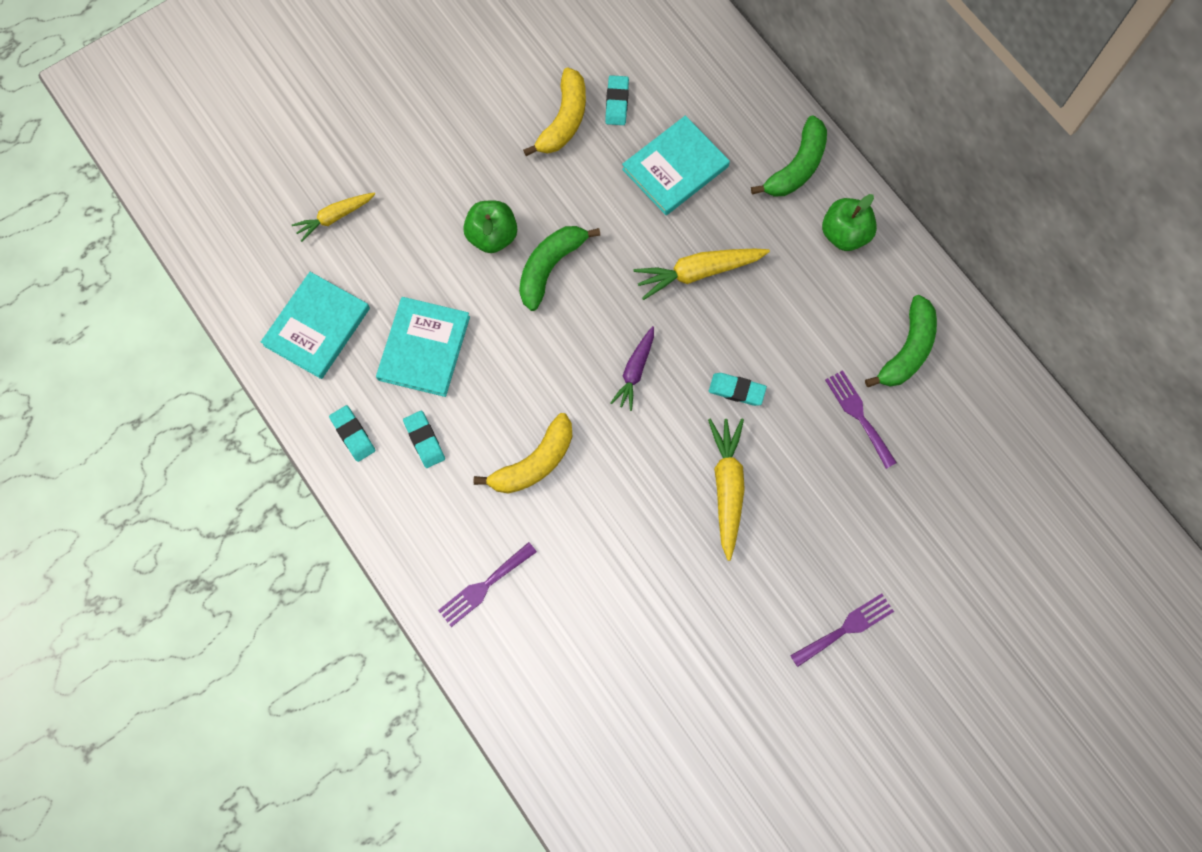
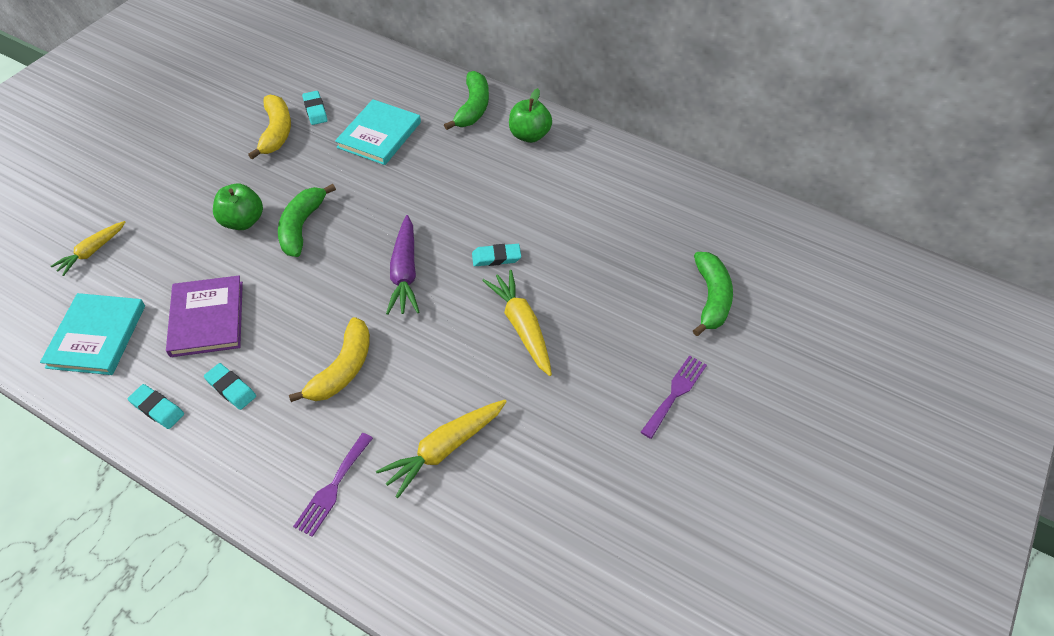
camera: 25 degrees left, 20 degrees down
turquoise book [376,297,470,397] -> purple book [166,276,243,357]
purple carrot [611,326,654,411] -> purple carrot [386,215,419,315], size x1.54
yellow carrot [633,249,770,300] -> yellow carrot moved to [376,400,507,498]
purple fork [825,370,897,469] -> none
green banana [865,295,937,387] -> green banana moved to [693,252,733,336]

